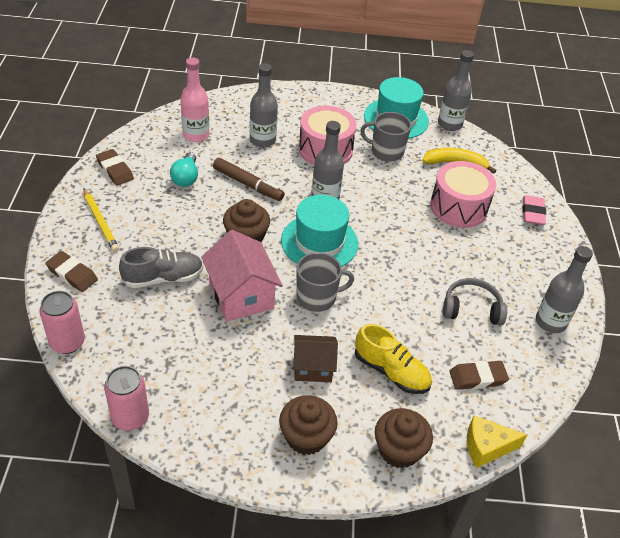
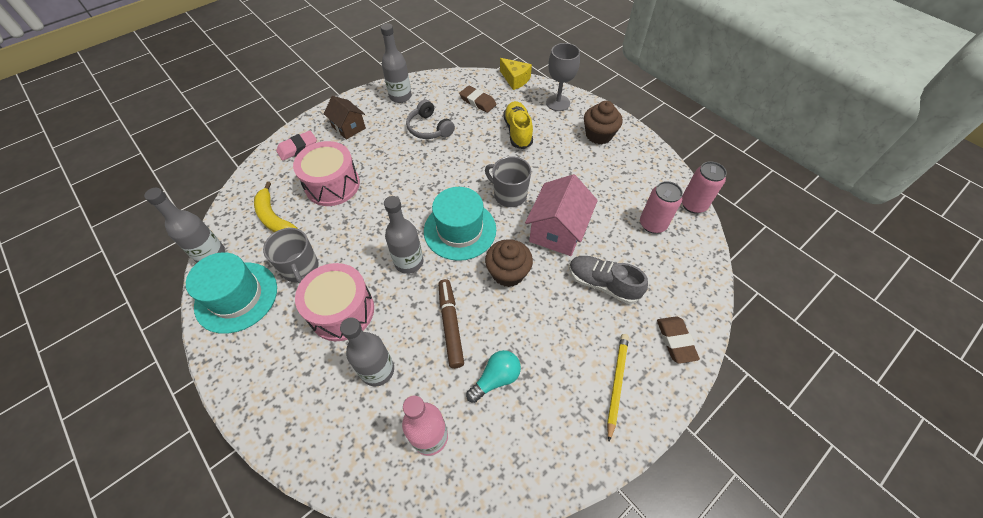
camera: 130 degrees left, 10 degrees up
pink can [40,291,85,354] -> pink can moved to [640,181,683,233]
brown eraser [96,149,134,186] -> none
brown house [293,335,338,382] -> brown house moved to [323,96,366,140]
brown cupcake [375,408,433,469] -> grey goblet [546,43,580,111]

